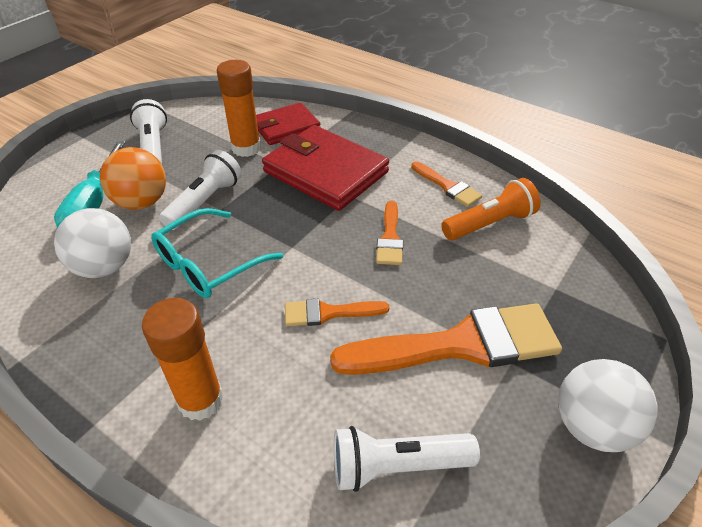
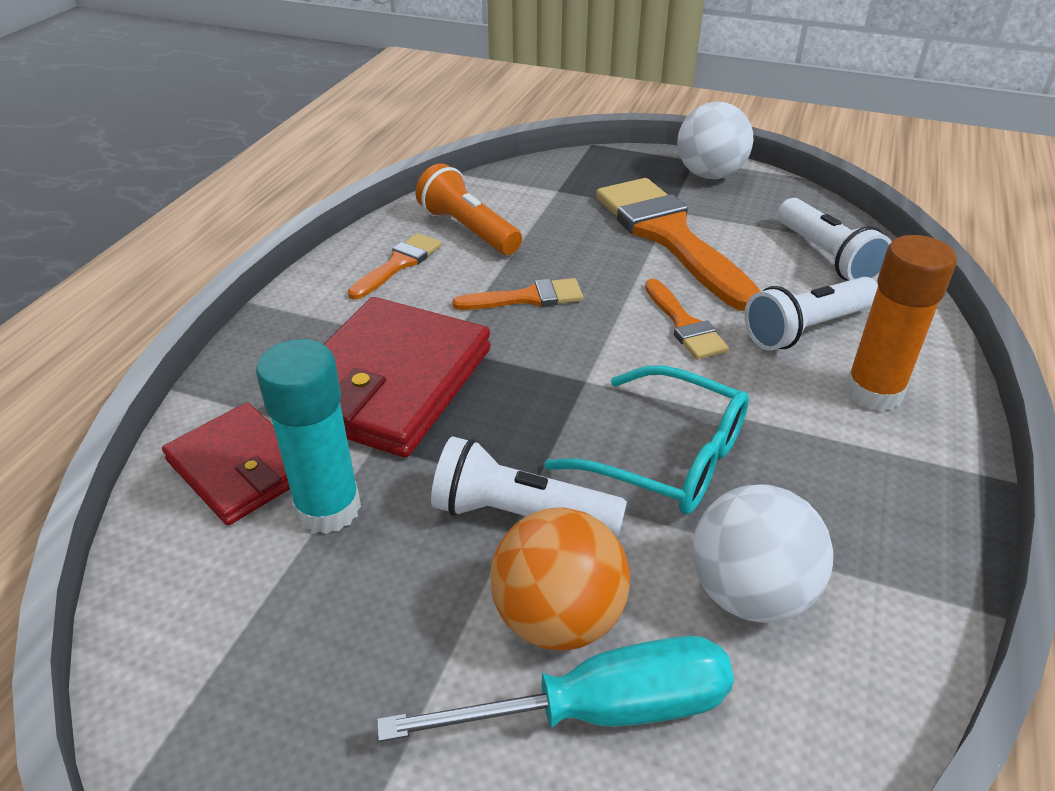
camera: 105 degrees left, 5 degrees down
white flashlight [130,99,167,164] -> white flashlight moved to [744,277,878,351]
orange glue stick [217,60,261,157] -> turquoise glue stick [256,339,361,534]

